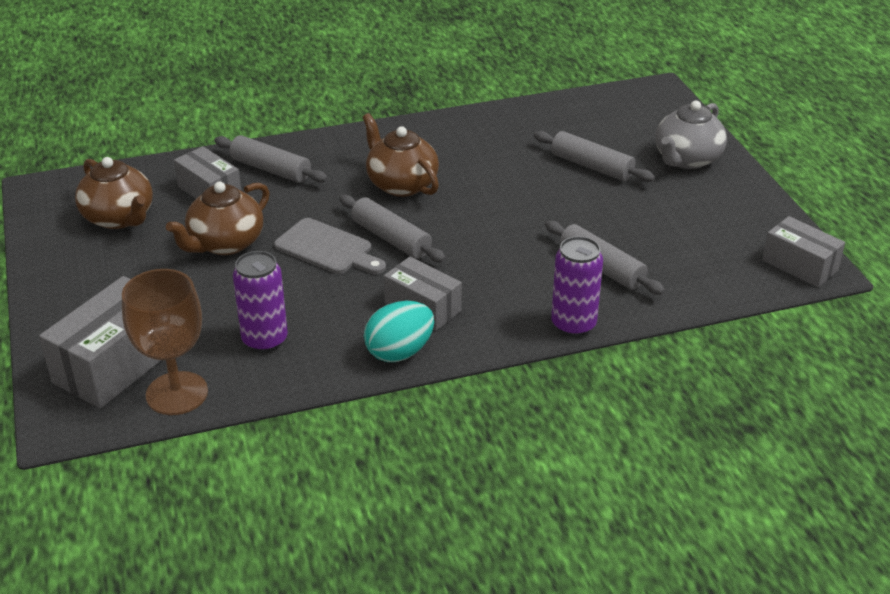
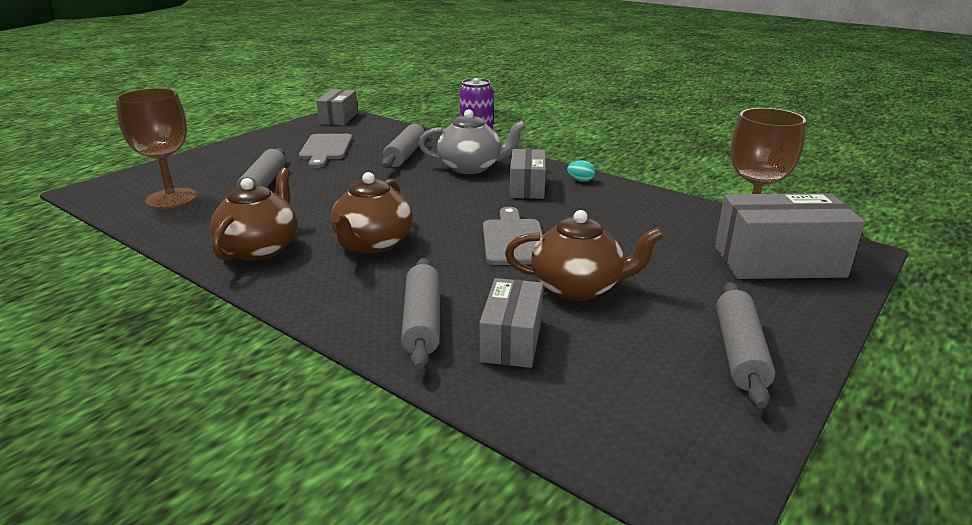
camera: 125 degrees left, 10 degrees down
brown teapot [75,157,153,229] -> brown teapot moved to [210,168,297,261]
purple can [233,251,288,352] -> none
grey rolling pin [339,195,446,263] -> grey rolling pin moved to [716,282,775,409]
turquoise egg [364,301,434,362] -> turquoise egg [567,161,595,182], size x0.48
grey teapot [655,101,727,169] -> grey teapot moved to [419,109,526,174]
none -> brown goblet [116,88,198,209]
none -> grey cutting board [299,134,352,168]

